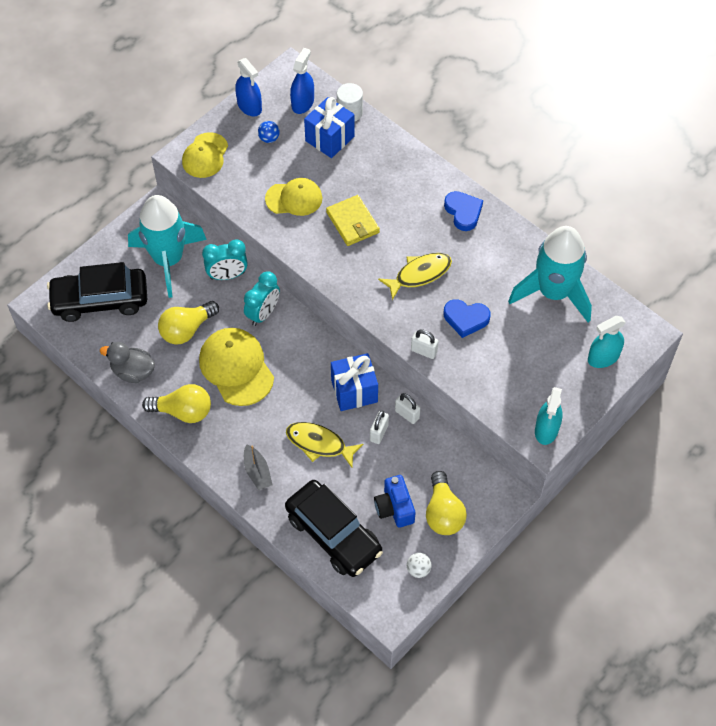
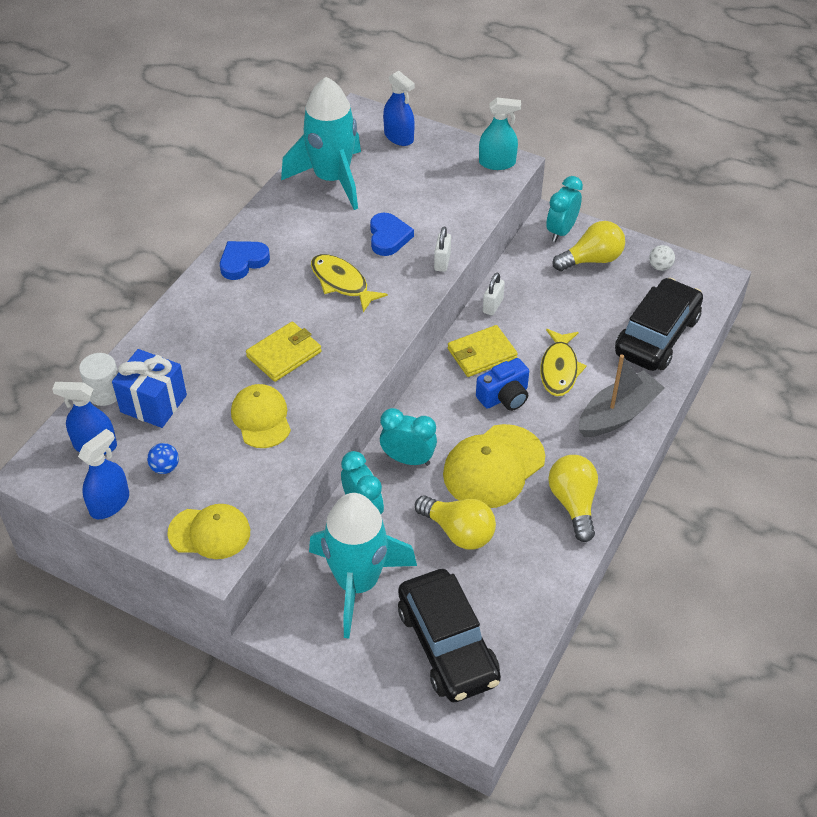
camera: 105 degrees left, 10 degrees down
grey duck [100,342,155,383] -> none
grey boat [244,444,273,490] -> grey boat [578,355,665,437], size x1.72
blue gift [331,353,378,411] -> yellow wallet [448,325,518,377]
white padlock [370,410,389,444] -> none
blue camera [374,475,415,528] -> blue camera moved to [476,358,529,411]
turquoise spray bottle [588,316,626,368] -> blue spray bottle [383,71,415,146]
none -> turquoise clock [546,176,583,242]

